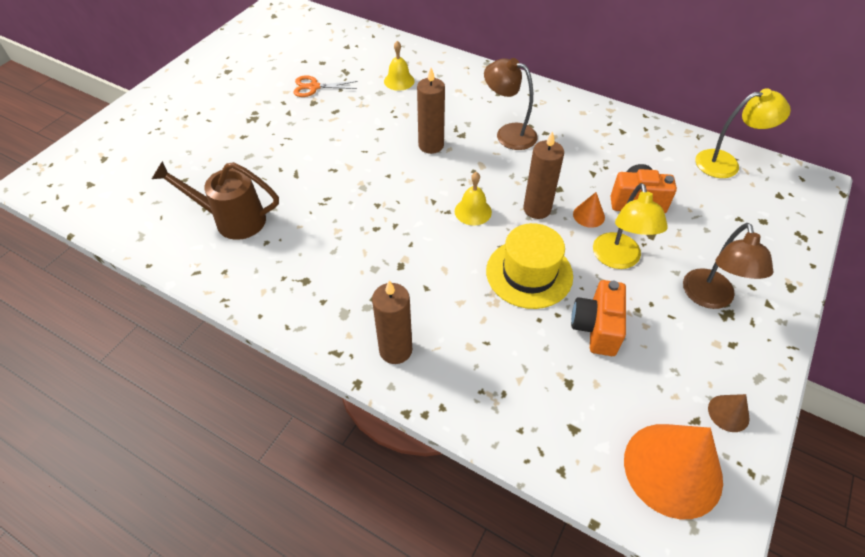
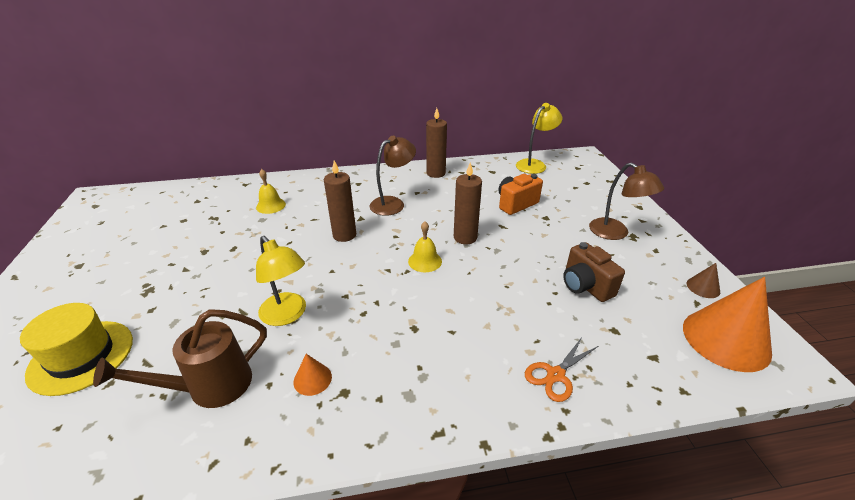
camera: 40 degrees left, 15 degrees down
orange scissors [293,75,358,97] -> orange scissors moved to [525,337,598,402]
brown candle [372,280,412,364] -> brown candle moved to [426,108,447,178]
brown lamp [484,58,537,150] -> brown lamp turned 150 degrees clockwise [370,136,416,216]
yellow hat [486,223,573,309] -> yellow hat moved to [20,303,133,396]
orange camera [571,280,626,356] -> brown camera [563,242,625,302]
orange cone [573,192,605,228] -> orange cone moved to [294,354,332,396]
yellow lamp [593,183,668,269] -> yellow lamp moved to [256,236,306,326]

